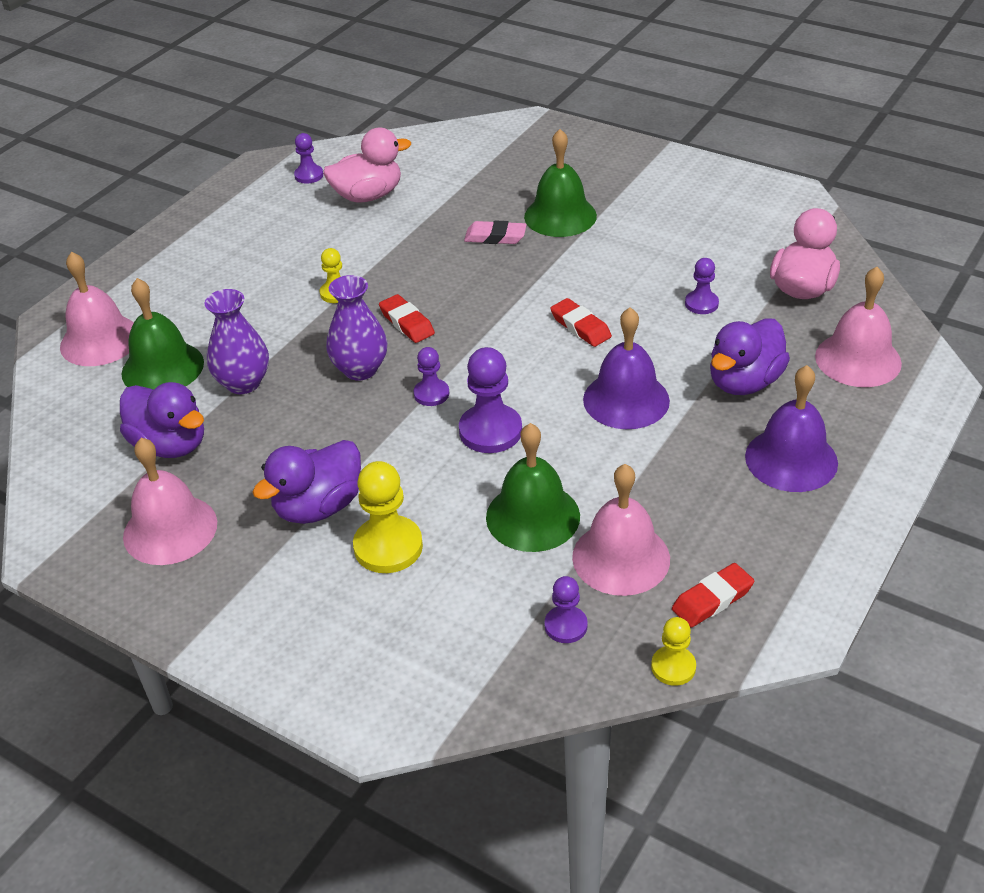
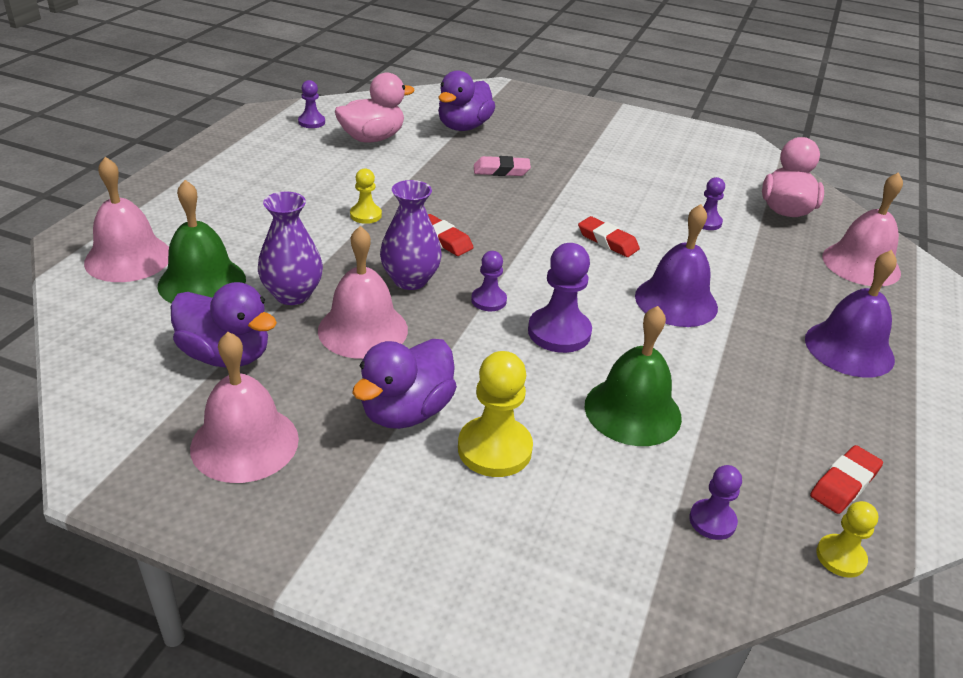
camera: 15 degrees left, 5 degrees down
green bell [524,129,597,237] -> none
pink bell [572,464,670,596] -> pink bell moved to [318,226,408,359]
purple duck [710,318,790,395] -> purple duck moved to [438,70,495,131]

